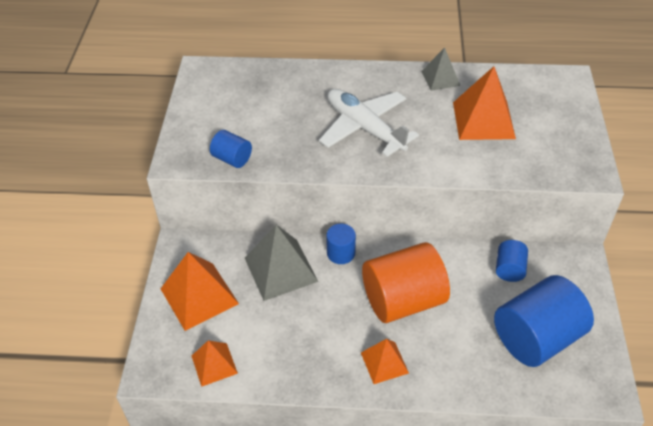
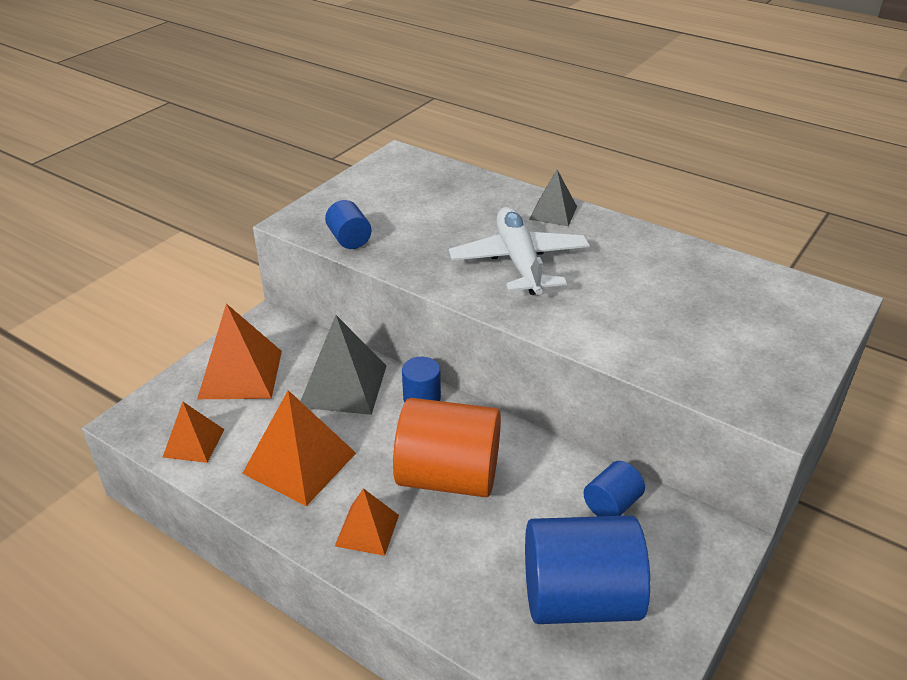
camera: 30 degrees right, 10 degrees down
grey pyramid [421,47,460,91] -> grey pyramid moved to [529,170,577,226]
orange pyramid [453,66,516,140] -> orange pyramid moved to [242,390,356,506]

